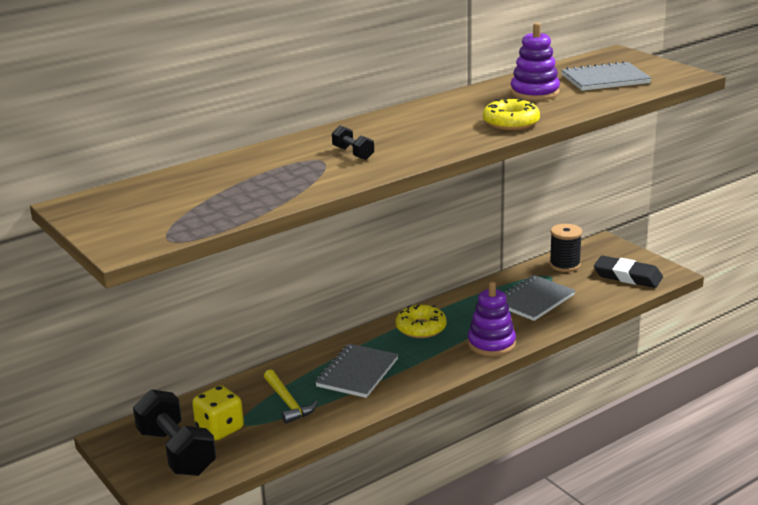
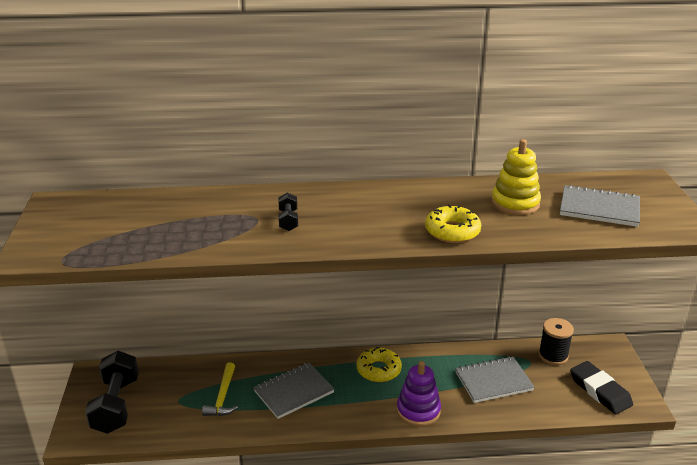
camera: 30 degrees right, 5 degrees up
yellow dice [192,385,244,440] -> none
purple stacking toy [510,23,560,101] -> yellow stacking toy [491,139,541,215]

